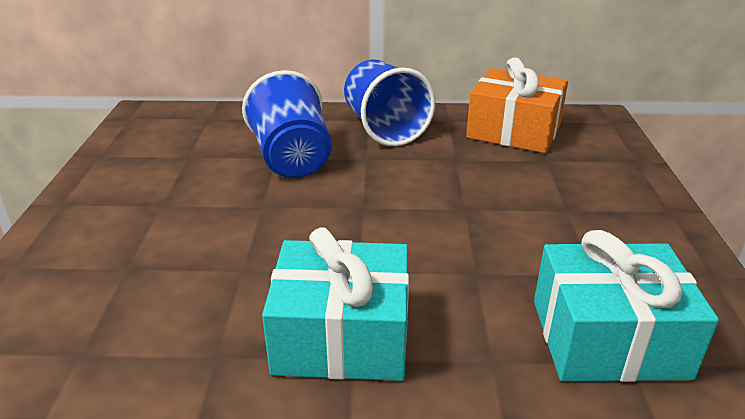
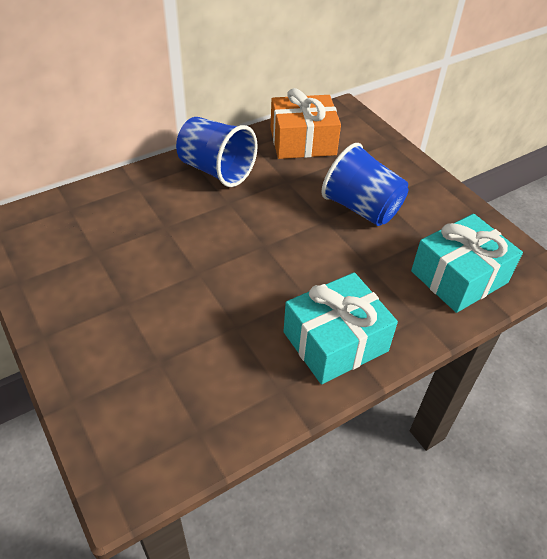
camera: 35 degrees left, 15 degrees up
blue cup [242,70,332,178] -> blue cup moved to [322,143,408,226]

